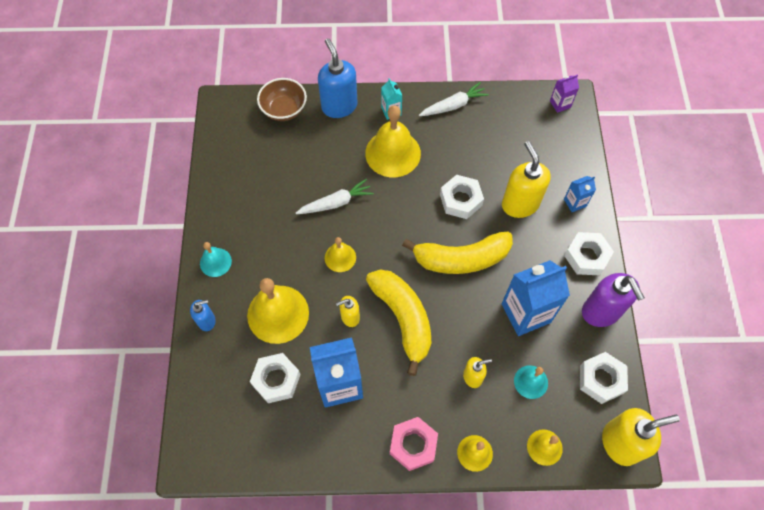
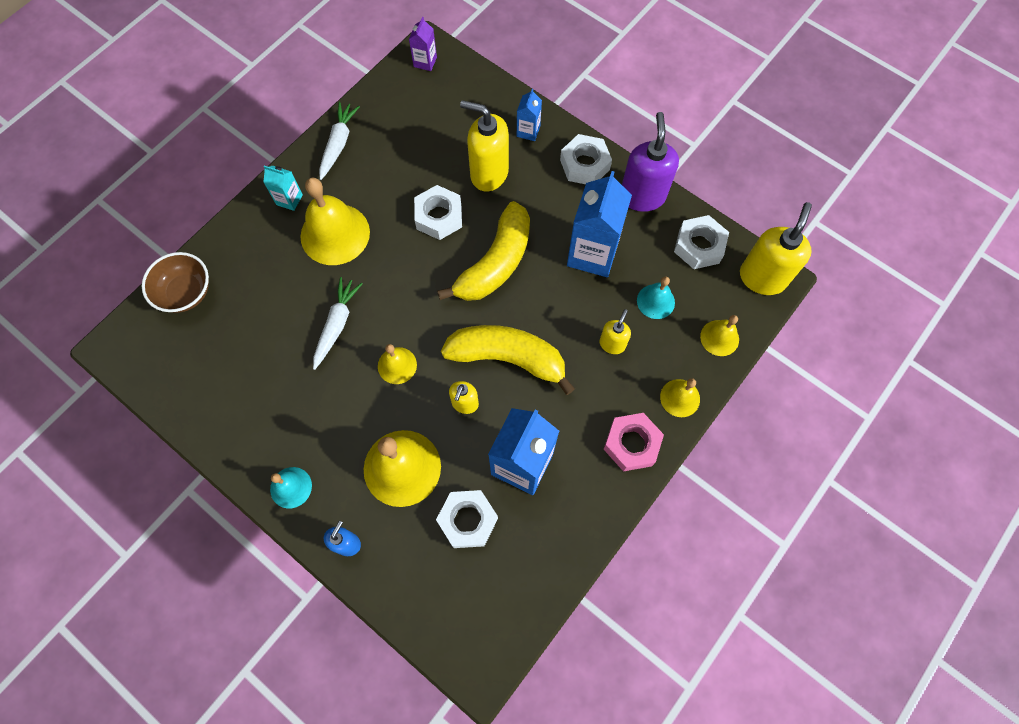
camera: 50 degrees left, 5 degrees up
blue soap dispenser [318,38,357,118] -> none
purple soap dispenser [582,273,645,327] -> purple soap dispenser turned 105 degrees counterclockwise [622,112,679,212]

